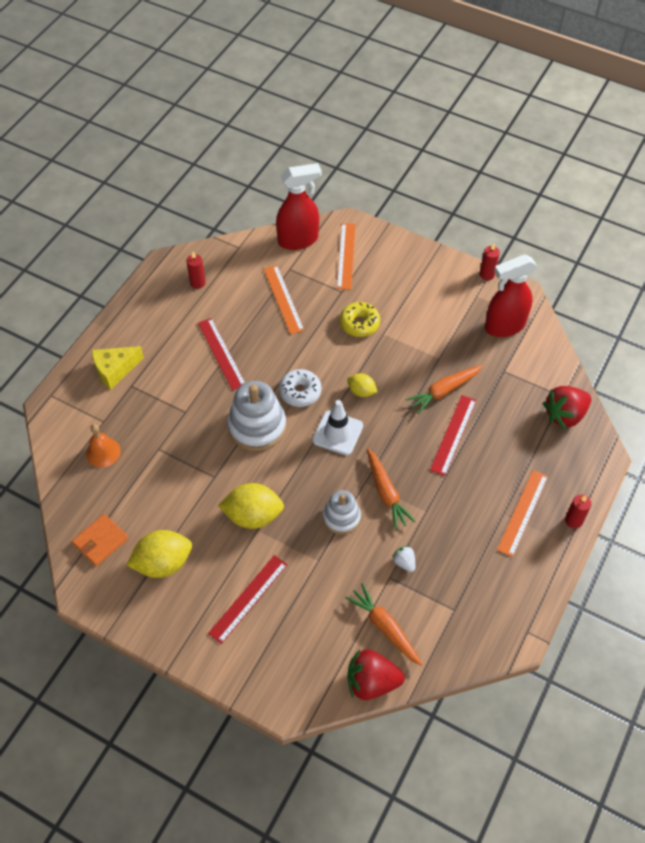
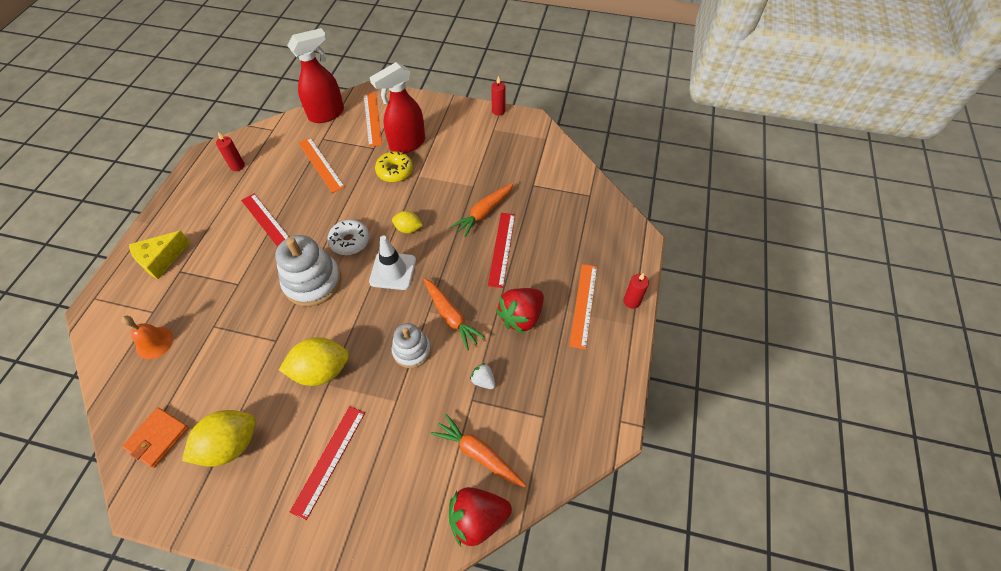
camera: 15 degrees left, 0 degrees up
red spray bottle [485,254,537,337] -> red spray bottle moved to [370,62,425,153]
red strawberry [543,386,591,429] -> red strawberry moved to [496,288,544,334]

